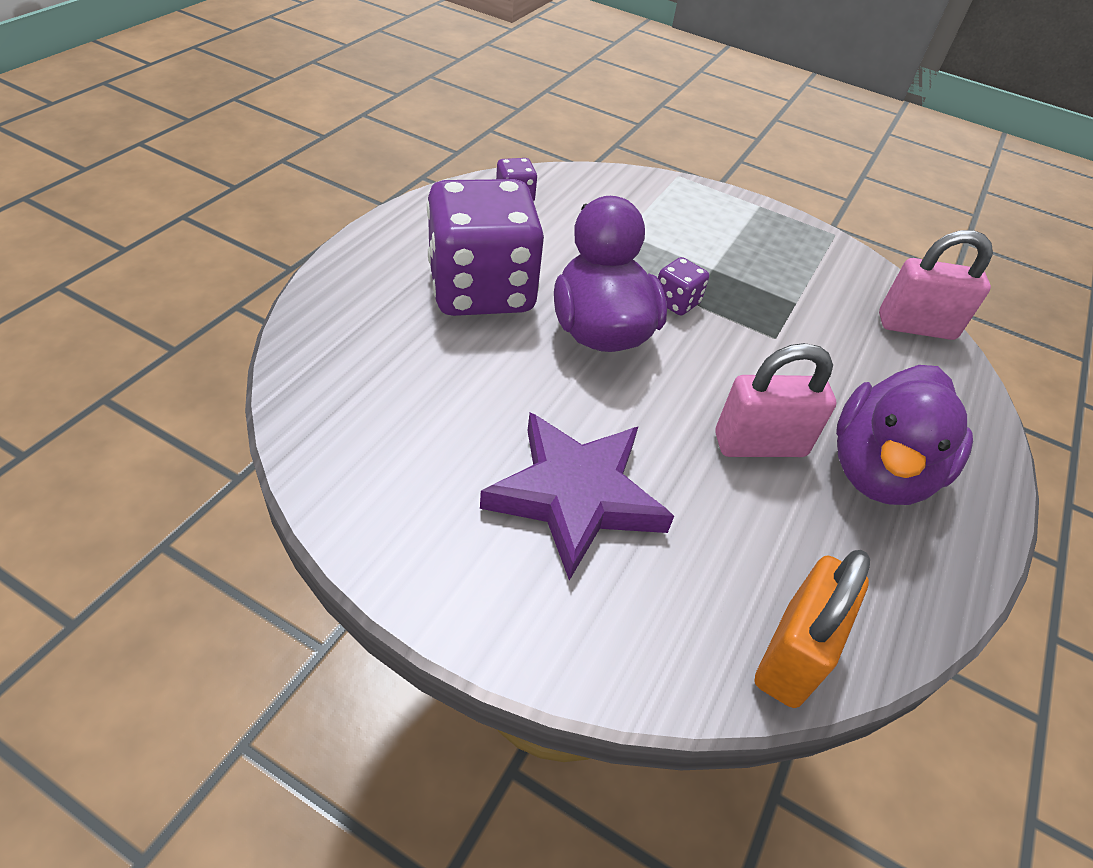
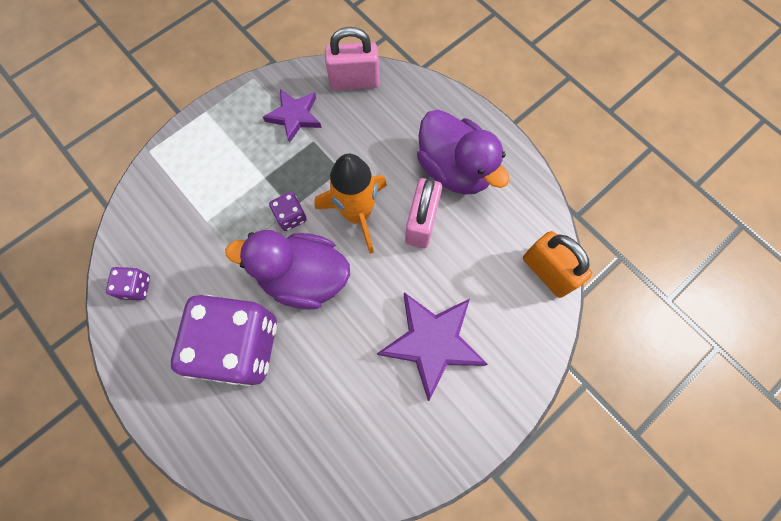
camera: 65 degrees left, 25 degrees up
pink padlock [879,230,993,340] -> pink padlock turned 60 degrees clockwise [325,27,379,91]
none -> purple star [263,89,321,143]
none -> orange rocket [314,153,387,254]

